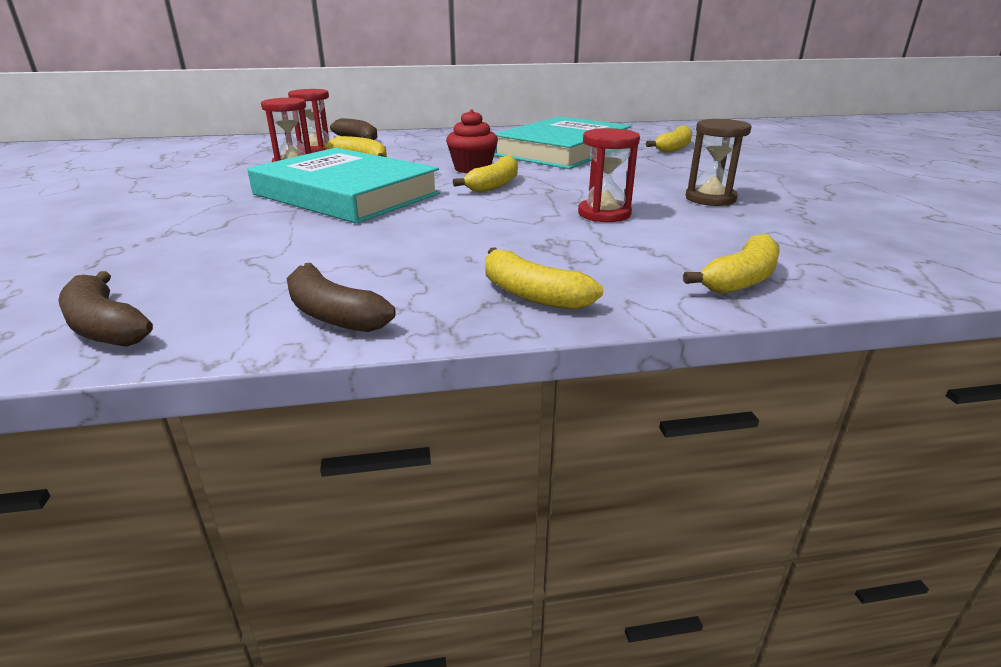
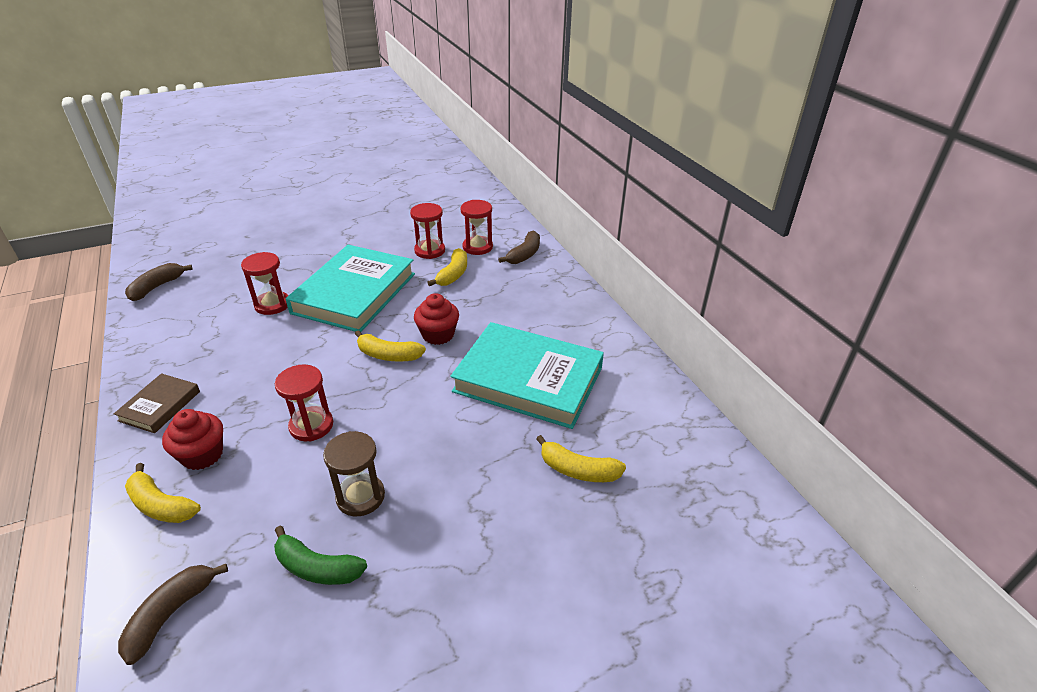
camera: 75 degrees right, 10 degrees up
brown banana [286,263,395,332] -> brown banana moved to [118,564,228,665]
yellow banana [485,247,603,310] -> brown book [114,373,200,433]
none -> red cupcake [162,409,223,470]
none -> red hourglass [241,252,288,315]
none -> green banana [274,526,367,585]

